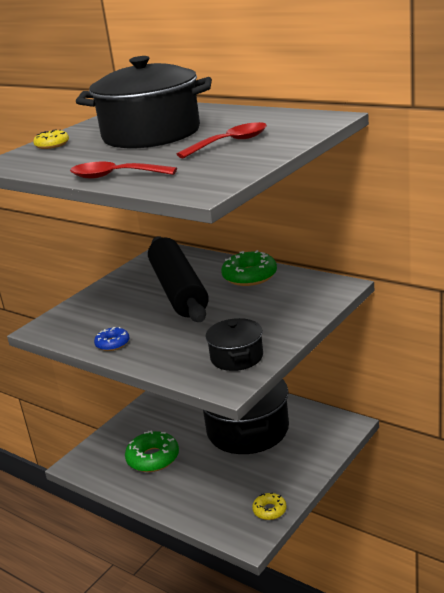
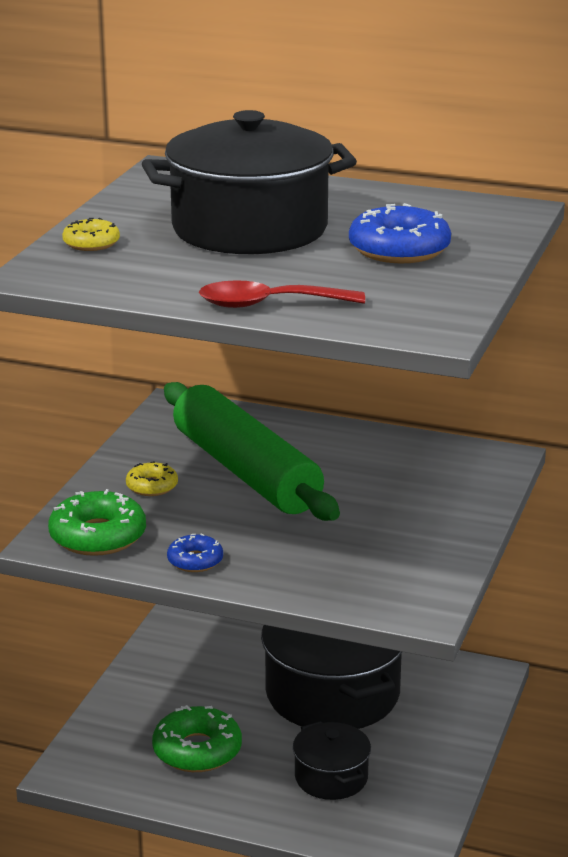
camera: 20 degrees left, 0 degrees up
black rolling pin [148,237,209,322] -> green rolling pin [164,382,340,521]
red spoon [176,122,267,158] -> blue donut [349,203,451,263]
black pot [206,318,263,371] -> black pot moved to [293,721,371,800]
green donut [221,250,277,286] -> green donut moved to [48,489,146,556]
yellow donut [252,492,287,520] -> yellow donut moved to [126,461,178,496]

